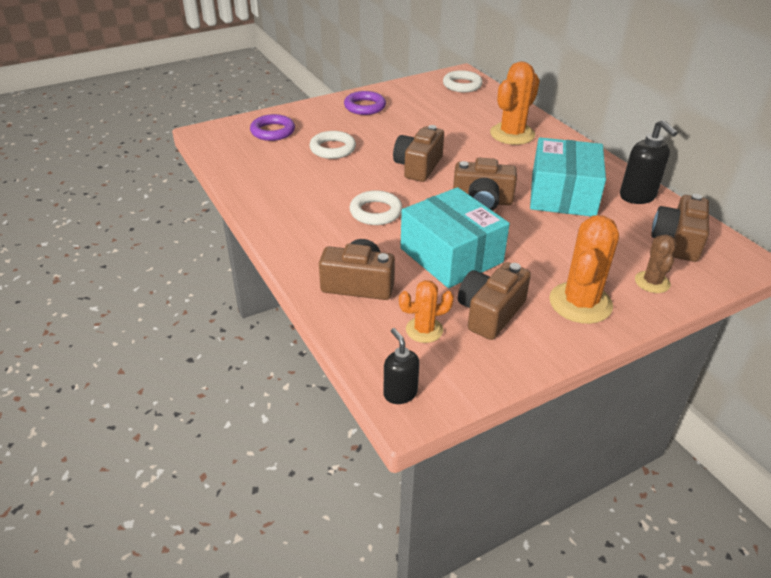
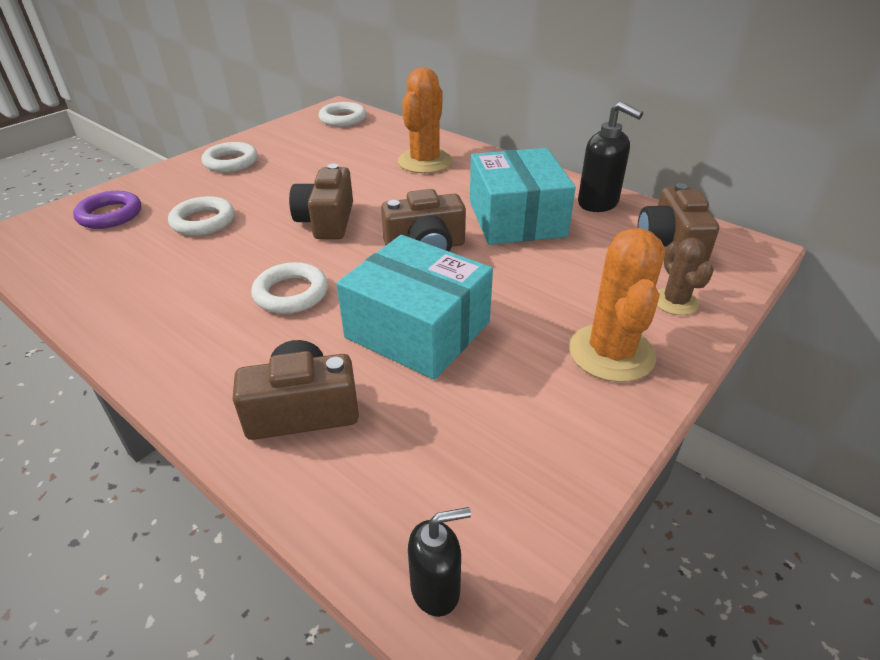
camera: 20 degrees left, 0 degrees up
purple ring [344,91,386,115] -> white ring [202,142,258,172]
black soap dispenser [383,328,419,404] -> black soap dispenser turned 120 degrees clockwise [408,507,471,617]
orange cactus [399,280,454,343] -> none
brown camera [458,262,531,340] -> none

